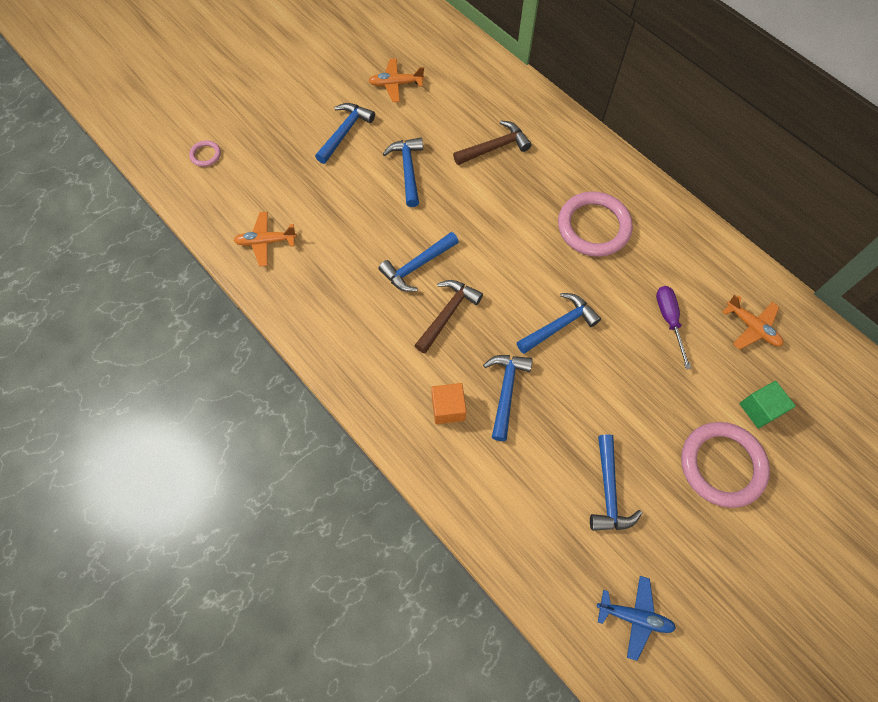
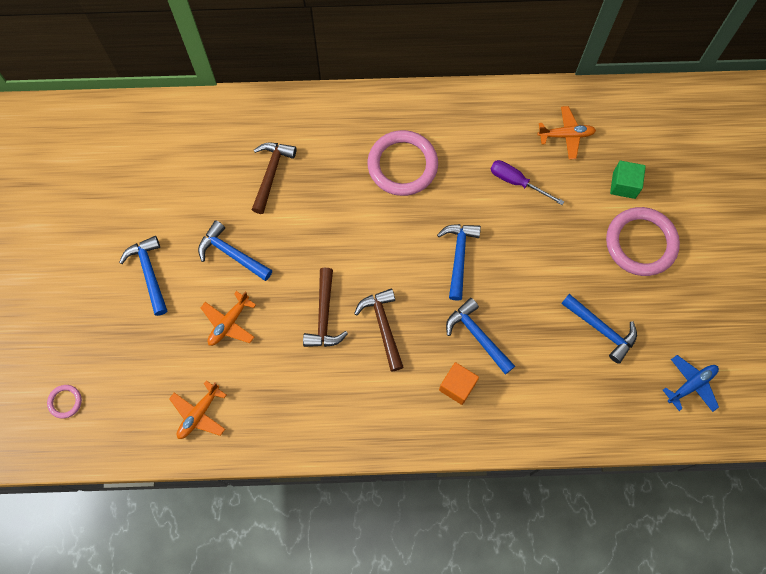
camera: 50 degrees left, 5 degrees up
orange plane [369,58,425,102] -> orange plane moved to [201,291,256,346]
blue hammer [378,232,459,292] -> brown hammer [303,268,348,347]

